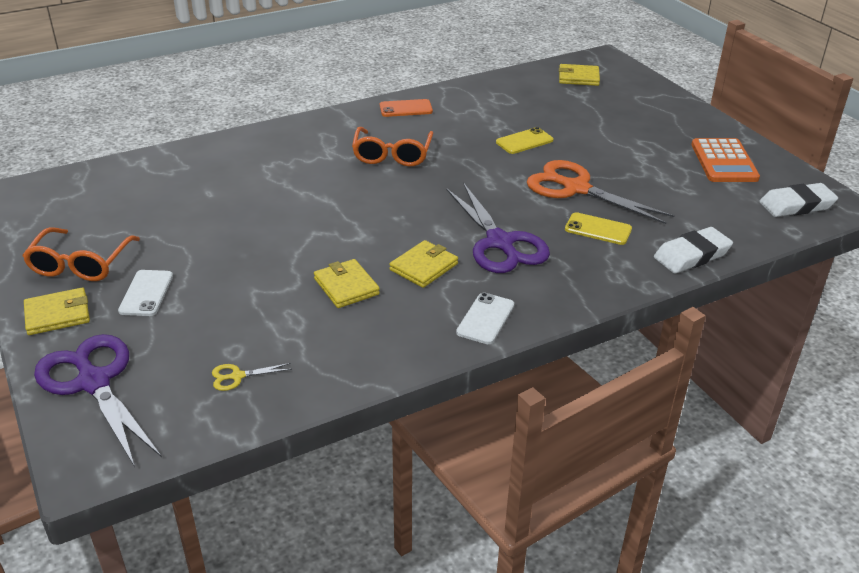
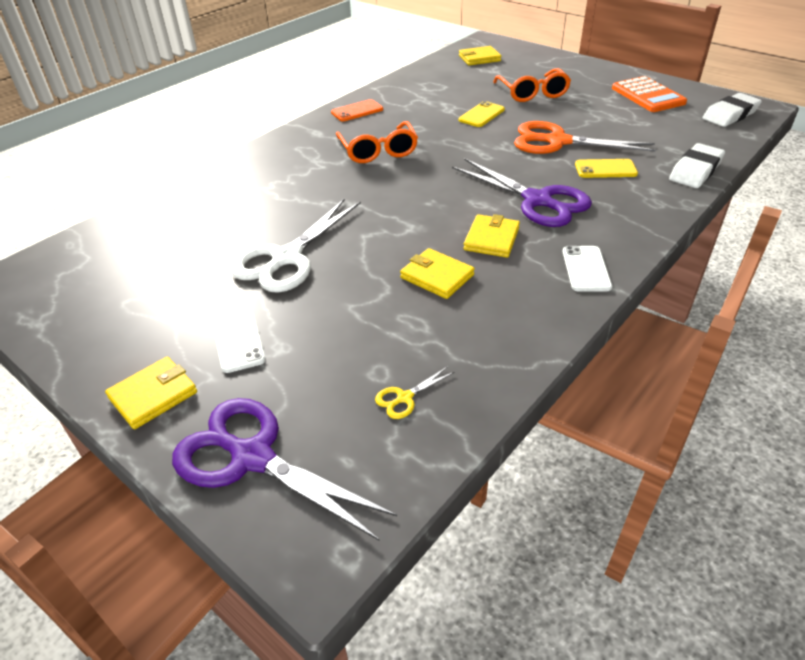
camera: 20 degrees left, 5 degrees up
orange glasses [22,227,140,281] -> orange glasses moved to [493,68,571,102]
none -> white scissors [230,198,361,293]

